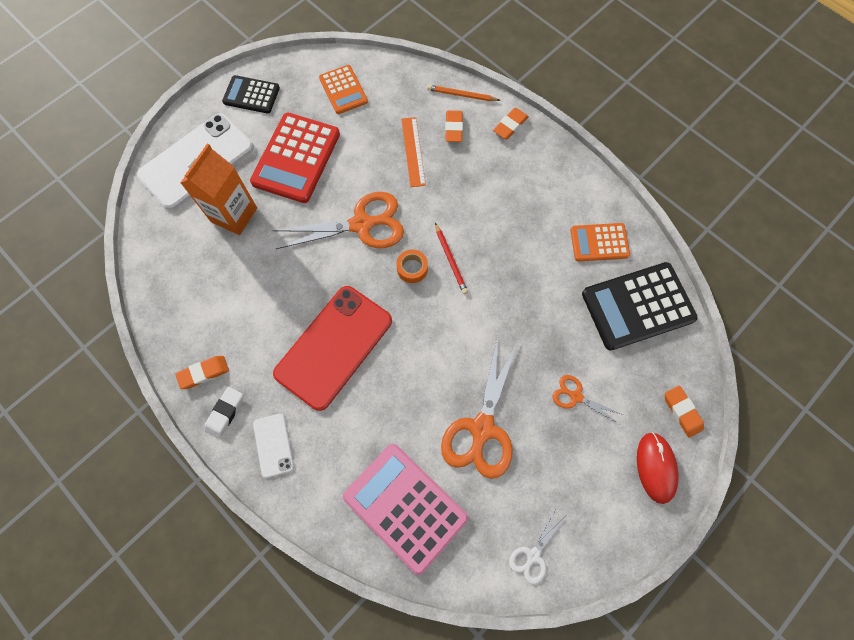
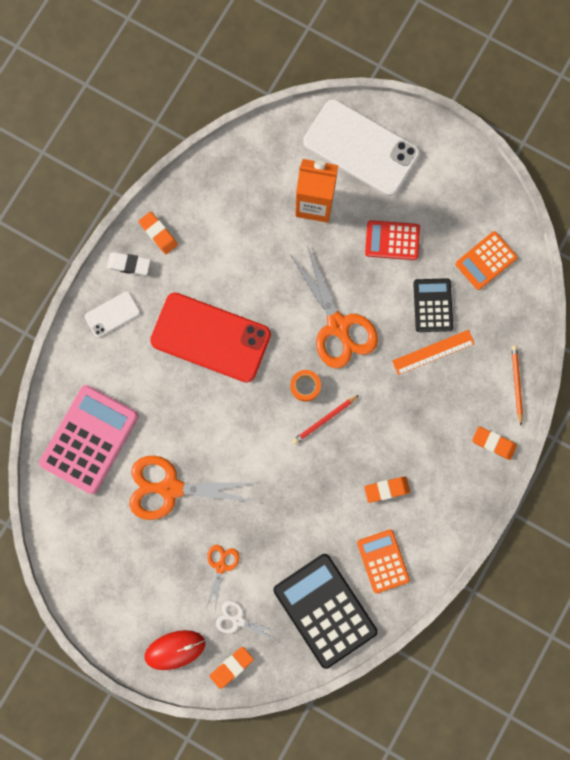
camera: 75 degrees right, 10 degrees up
black calculator [222,75,280,113] -> black calculator moved to [413,278,453,332]
red calculator [250,113,340,203] -> red calculator [365,220,420,260], size x0.58
orange eraser [445,111,463,142] -> orange eraser moved to [364,476,410,503]
white scissors [509,508,566,585] -> white scissors moved to [216,601,282,642]

